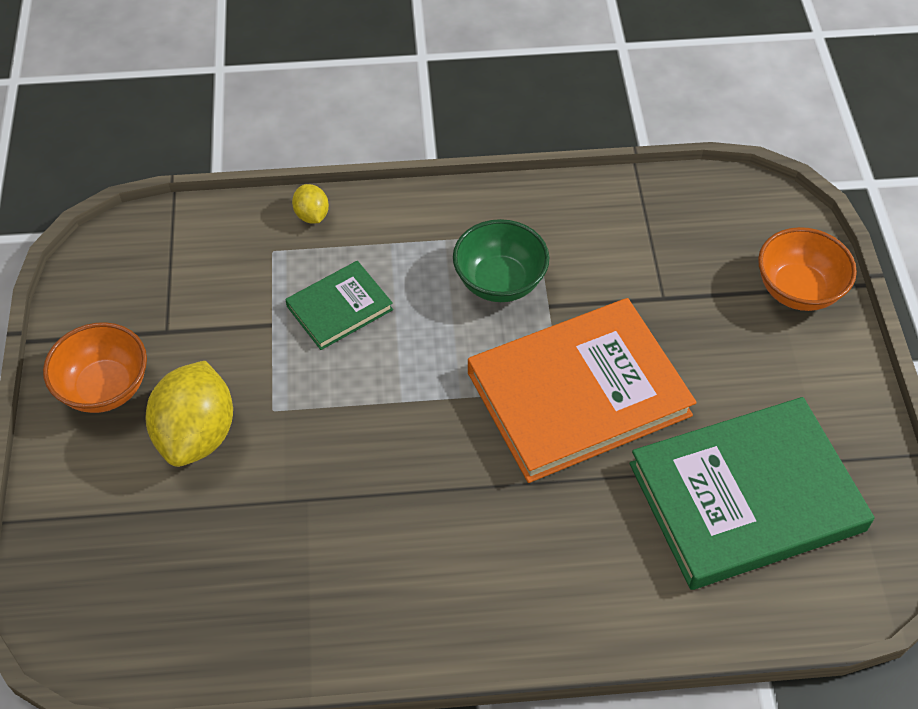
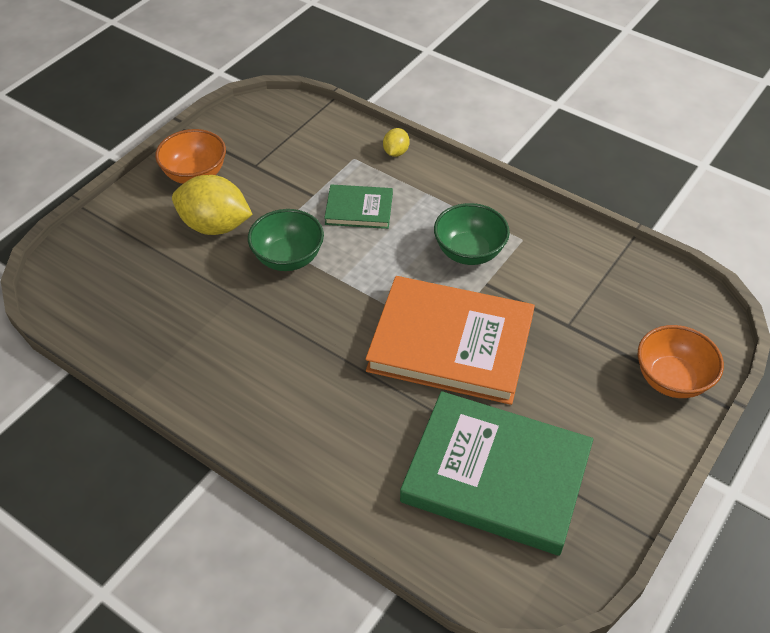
camera: 40 degrees right, 5 degrees down
yellow lemon [145,361,233,467] -> yellow lemon turned 60 degrees clockwise [172,175,253,235]
none -> green bowl [248,209,324,271]

